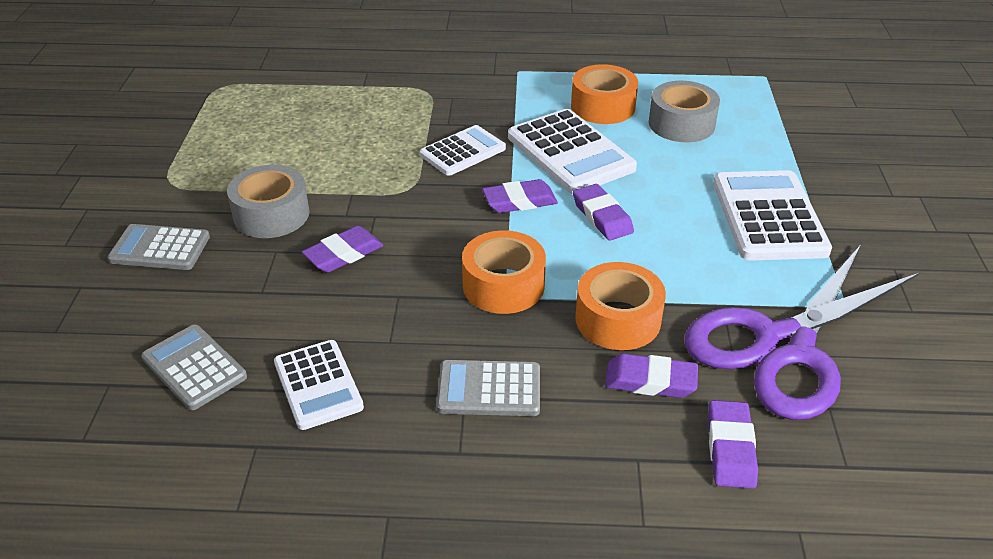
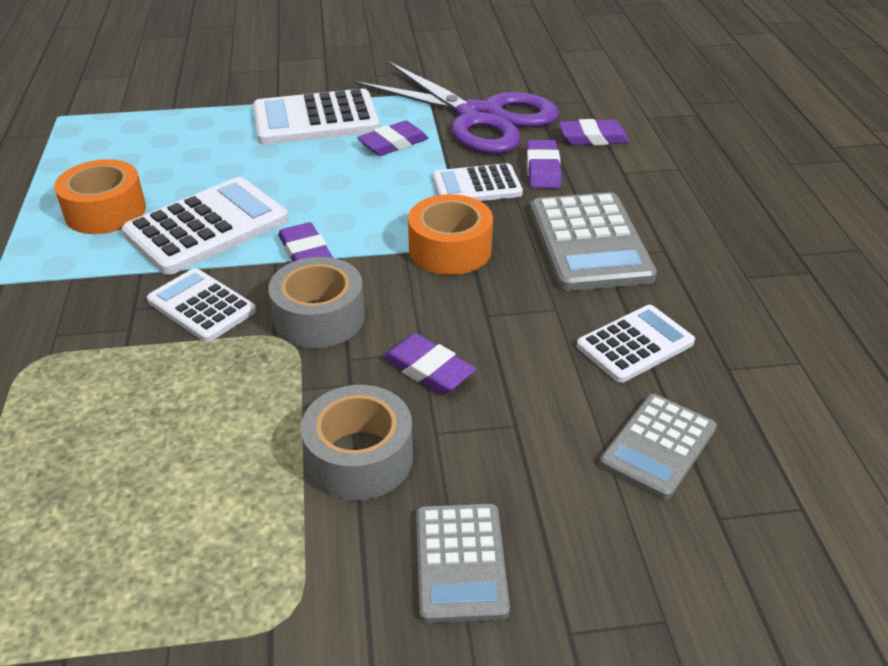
camera: 100 degrees left, 0 degrees up
grey calculator [437,360,540,416] -> grey calculator [530,192,657,291], size x1.60
purple eraser [573,184,634,241] -> purple eraser moved to [357,121,429,156]
orange tape [575,262,666,350] -> white calculator [432,163,523,201]
grey tape [649,81,720,142] -> grey tape moved to [268,257,365,348]

